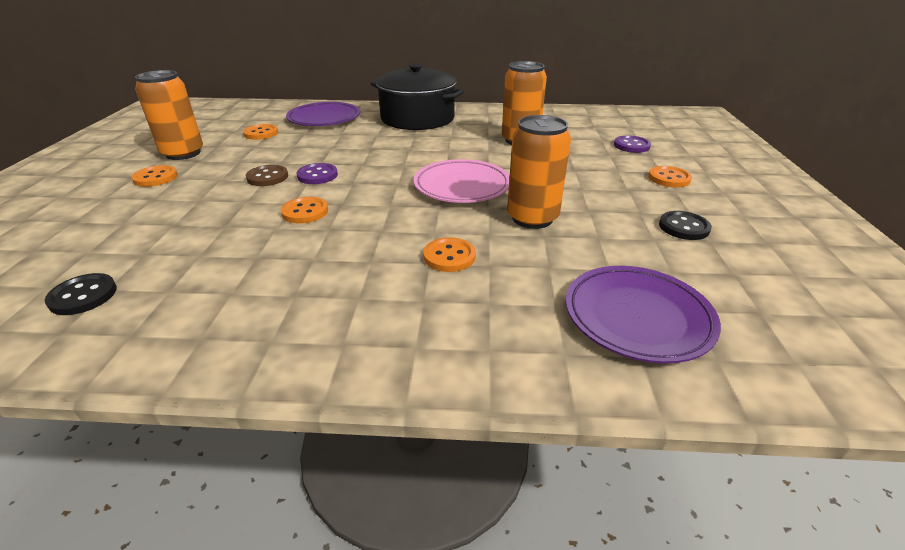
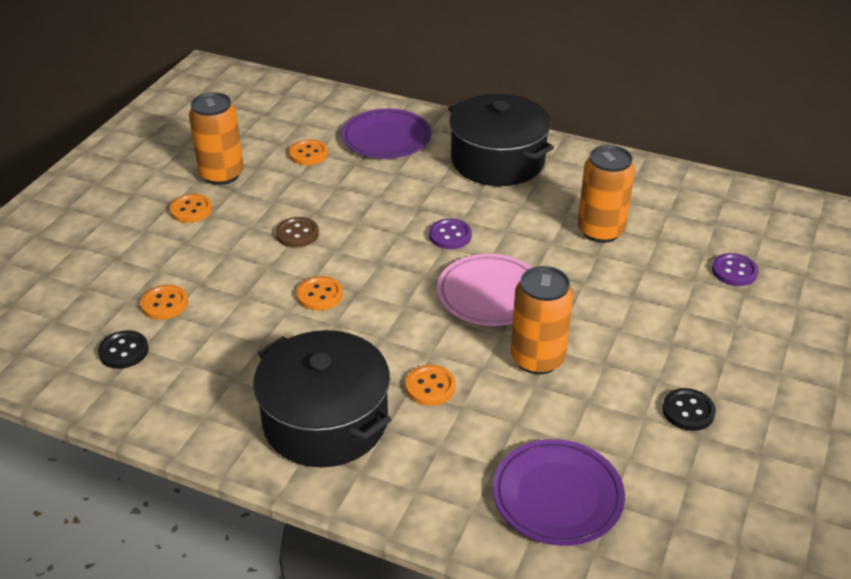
camera: 20 degrees right, 5 degrees up
purple button [296,163,338,184] -> purple button moved to [429,219,472,249]
orange button [648,166,692,187] -> orange button moved to [140,285,188,320]
none -> black pot [253,330,392,467]

